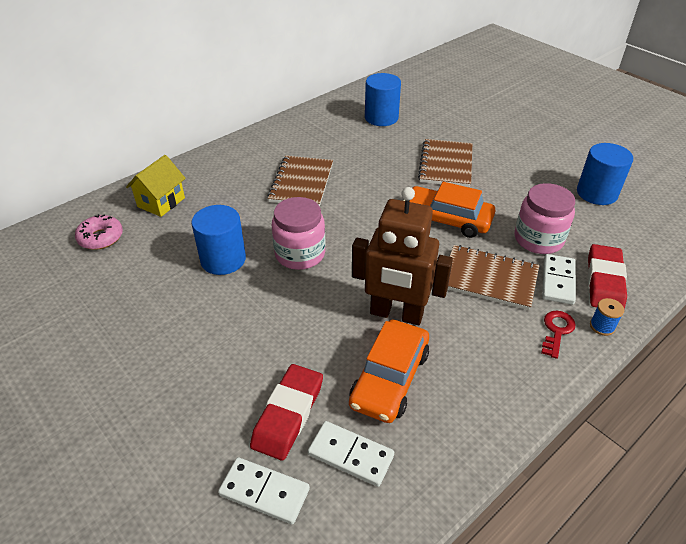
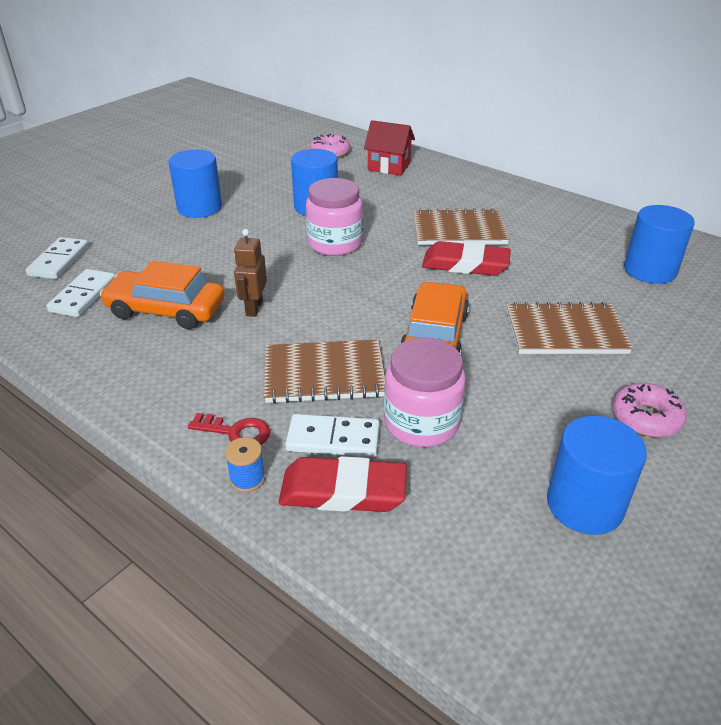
camera: 80 degrees right, 5 degrees down
yellow house [126,155,186,217] -> red house [364,120,415,176]
red eraser [250,364,323,461] -> red eraser moved to [422,241,511,276]
brown robot [352,187,453,325] -> brown robot [234,229,267,317], size x0.51
brown notebook [448,245,539,310] -> brown notebook turned 75 degrees clockwise [264,339,385,404]
none -> blue cylinder [169,150,222,218]
none -> pink donut [613,383,687,437]

